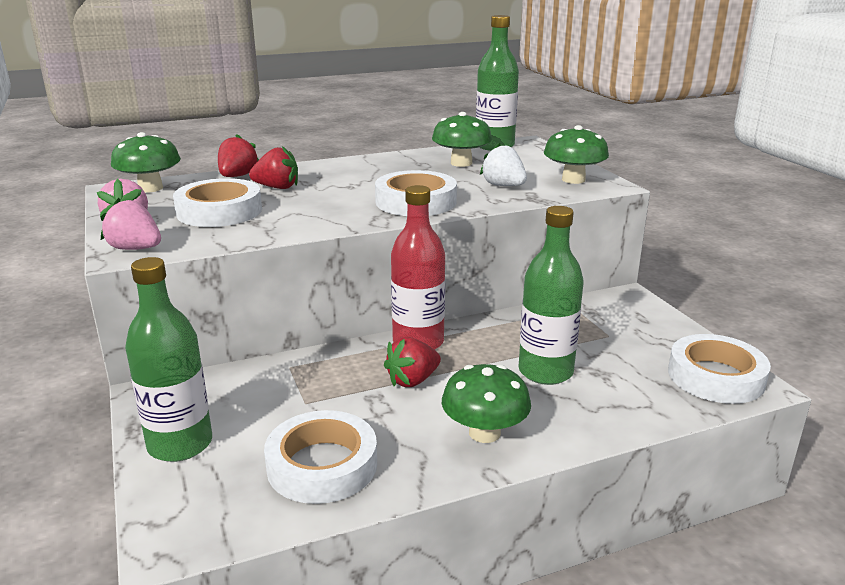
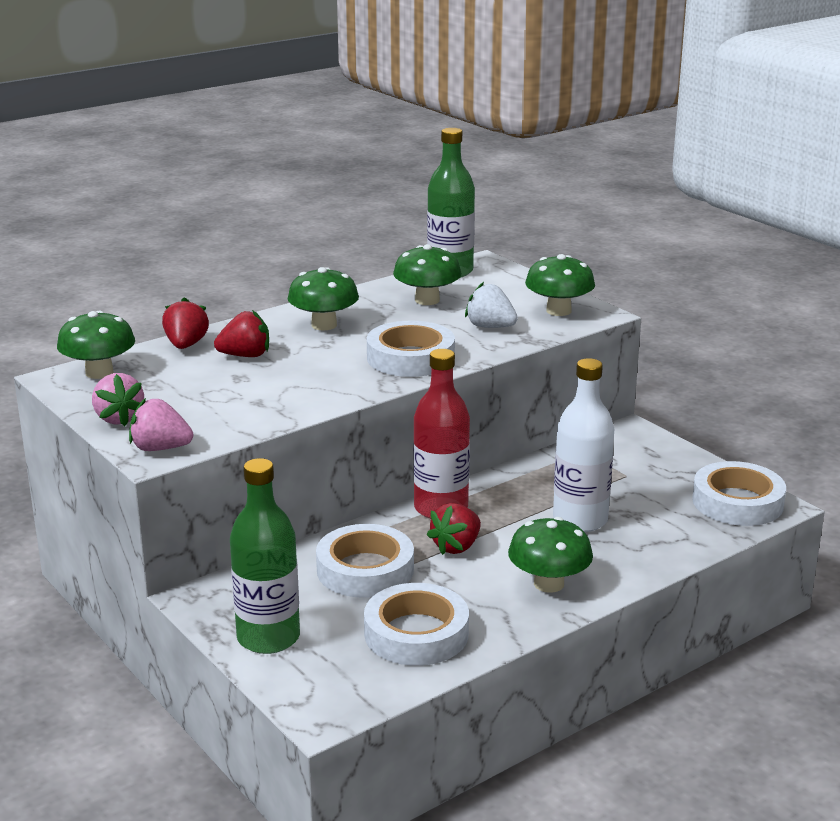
camera: 15 degrees left, 0 degrees up
white tape [173,178,262,227] -> white tape moved to [316,524,414,598]
green bottle [518,206,584,385] -> white bottle [553,358,614,532]
none -> green mushroom [288,267,359,330]

